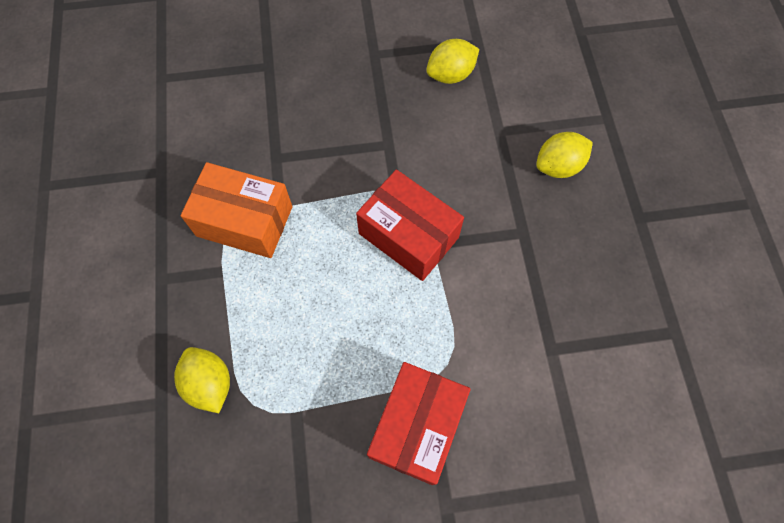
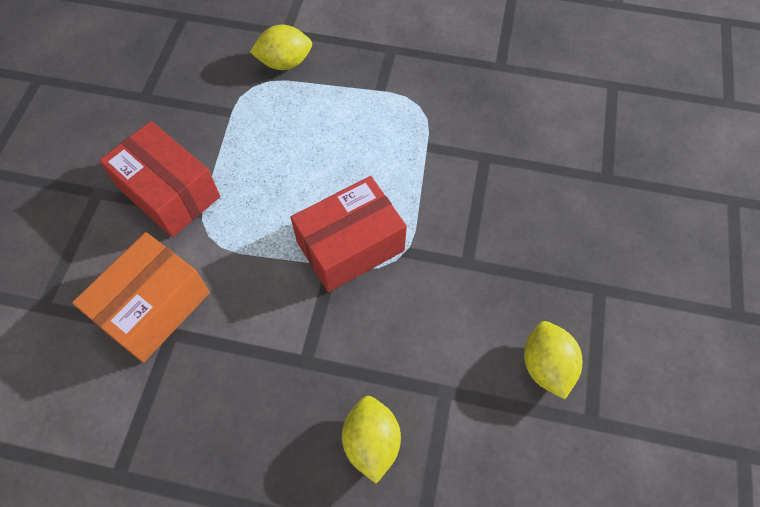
camera: 110 degrees right, 5 degrees down
orange box [181,162,292,258] -> orange box moved to [72,232,210,363]

